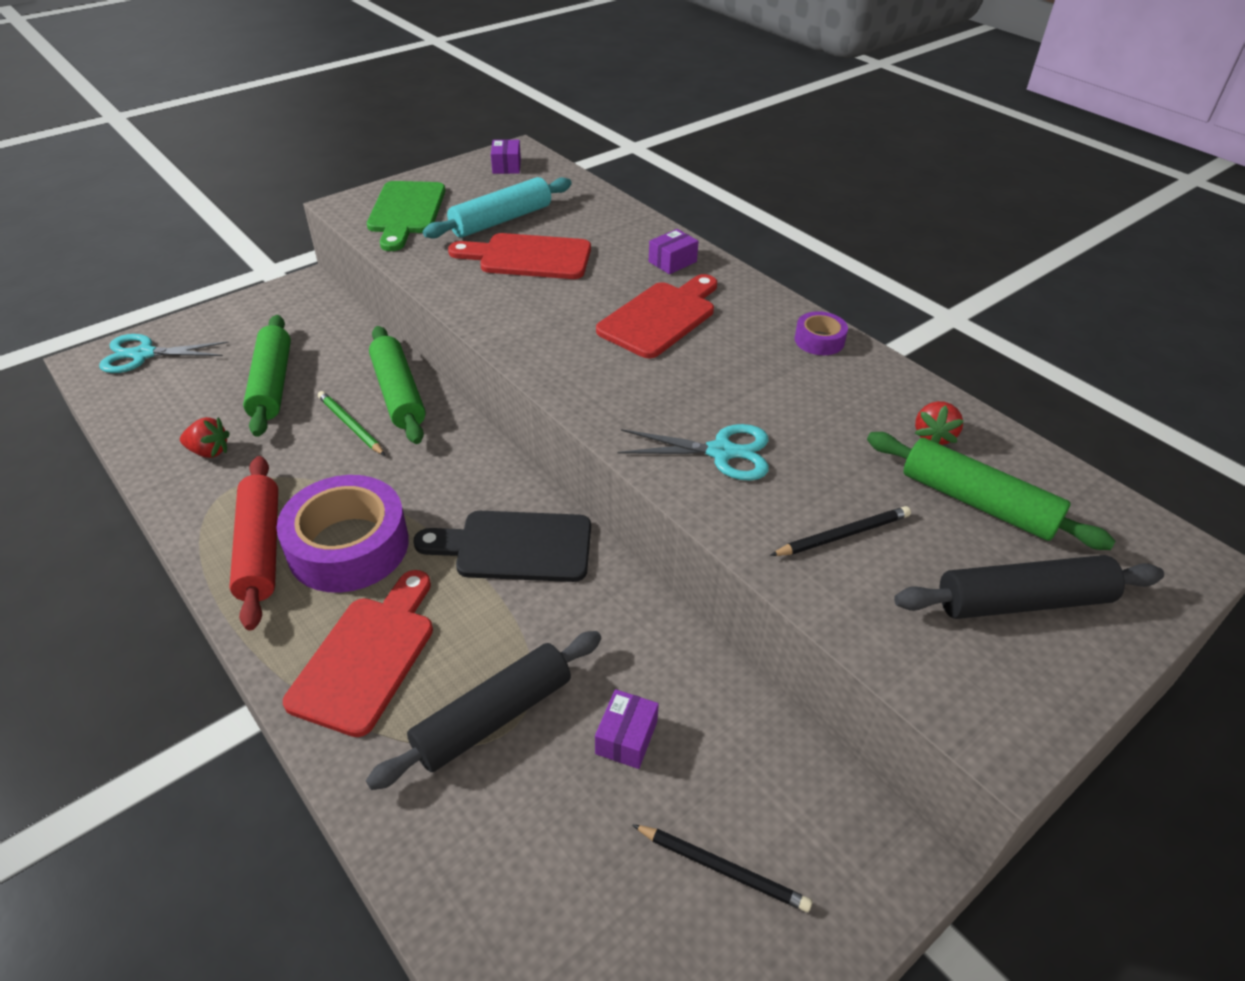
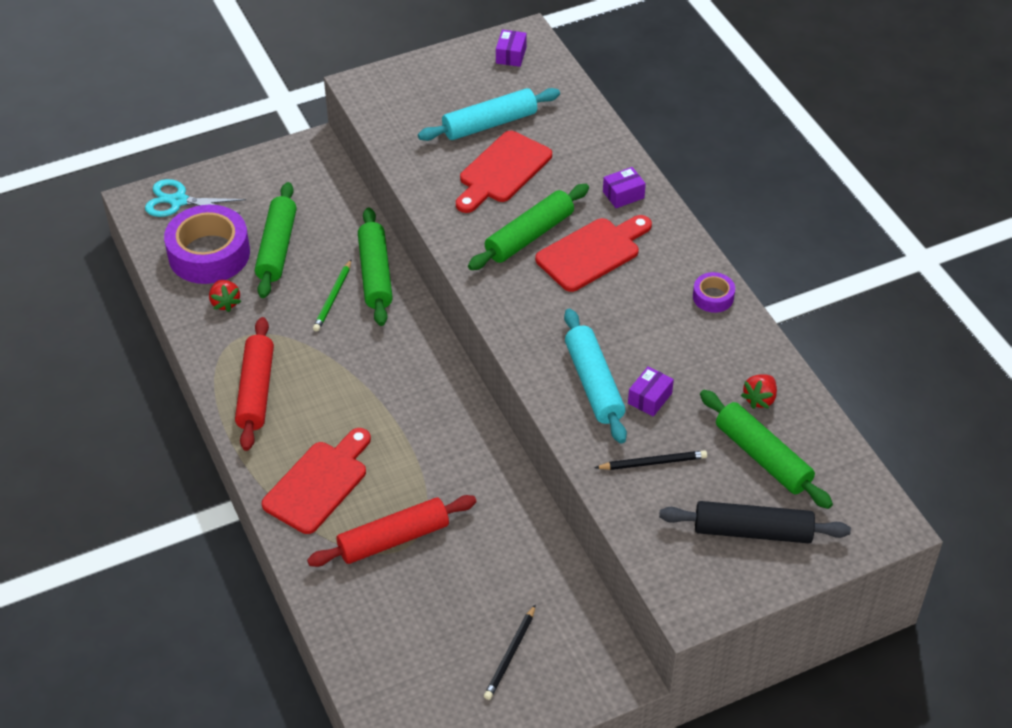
camera: 15 degrees right, 5 degrees up
red strawberry [180,417,230,458] -> red strawberry turned 45 degrees clockwise [209,280,241,312]
purple tape [276,475,409,593] -> purple tape moved to [164,205,250,284]
green pencil [318,391,385,455] -> green pencil turned 135 degrees counterclockwise [313,260,351,332]
black rolling pin [366,631,601,790] -> red rolling pin [307,495,477,567]
green cutting board [367,181,445,251] -> none
black cutting board [414,511,591,582] -> none
red cutting board [448,233,591,279] -> red cutting board turned 75 degrees counterclockwise [456,131,552,213]
purple box [595,689,659,769] -> purple box moved to [628,366,674,417]
turquoise scissors [617,424,769,481] -> turquoise rolling pin [564,309,627,443]
black pencil [633,825,812,912] -> black pencil turned 75 degrees clockwise [484,604,536,700]
none -> green rolling pin [468,184,589,270]

